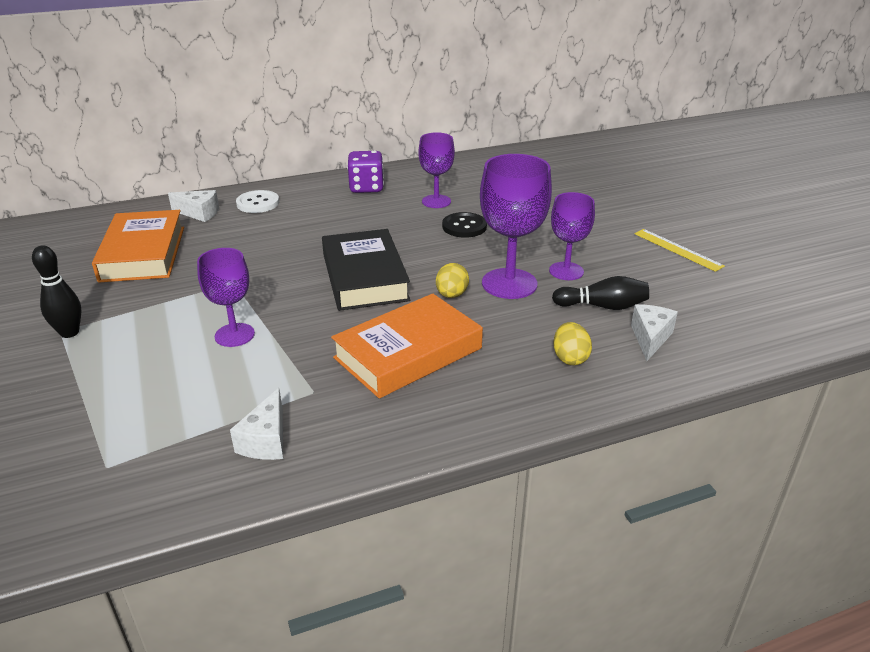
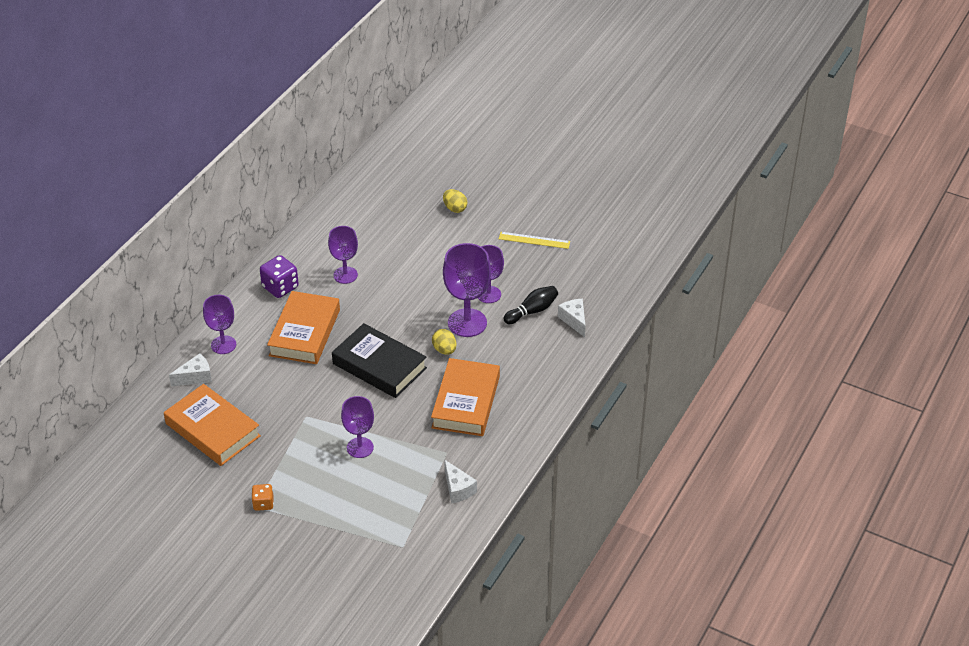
camera: 40 degrees left, 10 degrees up
black bowling pin [32,245,81,338] -> orange dice [251,484,274,511]
white button [236,190,279,213] -> purple goblet [203,295,236,354]
black button [442,212,487,238] -> none
yellow egg [554,322,592,365] -> yellow egg moved to [443,189,467,213]
none -> orange book [267,291,340,364]

